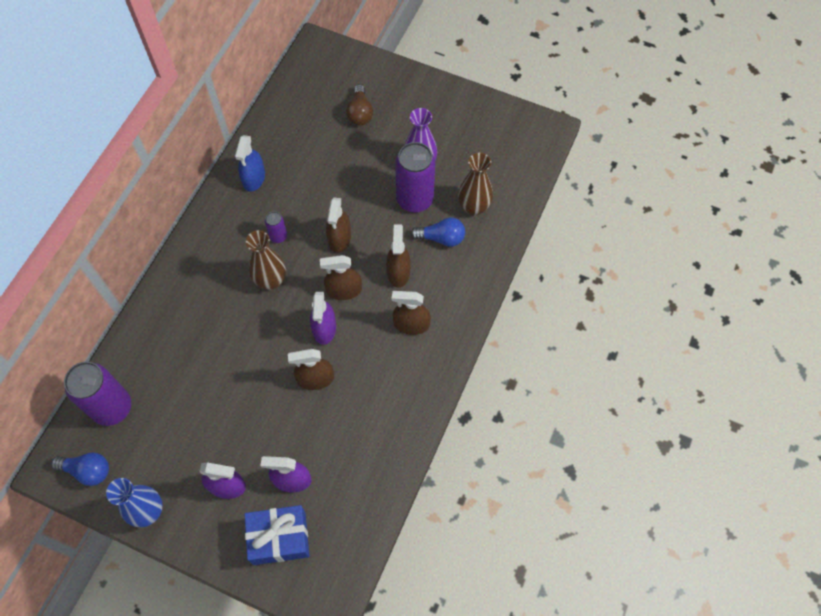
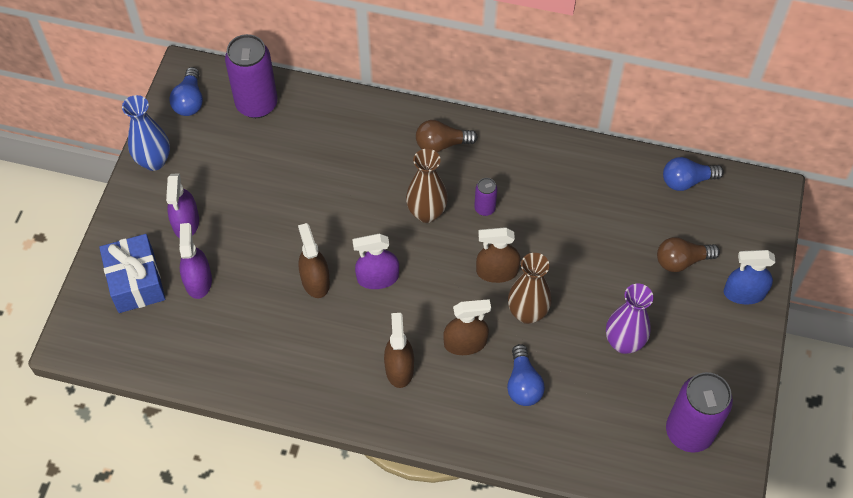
camera: 80 degrees right, 5 degrees down
blue spray bottle [235,135,265,192] -> blue spray bottle moved to [724,250,776,305]
brown spray bottle [320,255,362,300] -> none
purple can [395,142,435,213] -> purple can moved to [666,372,733,453]
brown vase [458,153,493,216] -> brown vase moved to [508,253,552,324]
none -> brown light bulb [416,120,478,152]
none -> blue light bulb [663,157,724,191]

